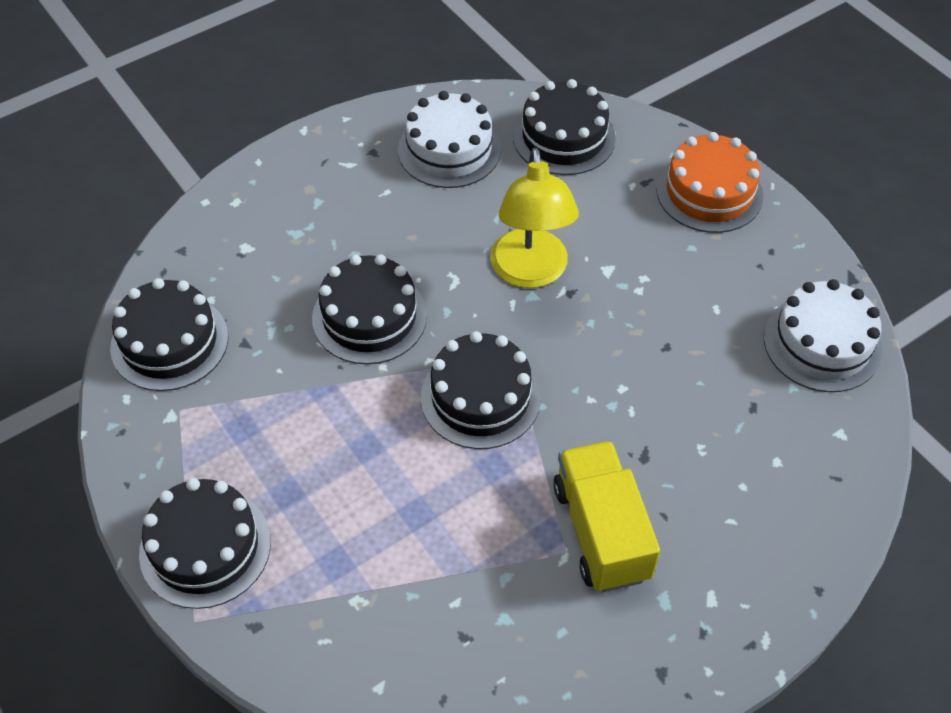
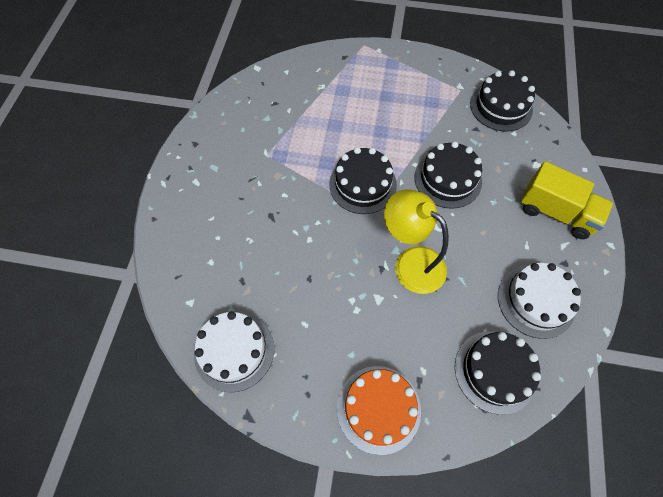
camera: 135 degrees right, 10 degrees up
black cake [139,478,271,609] -> none
yellow truck [553,441,660,592] -> yellow truck moved to [521,161,614,239]

